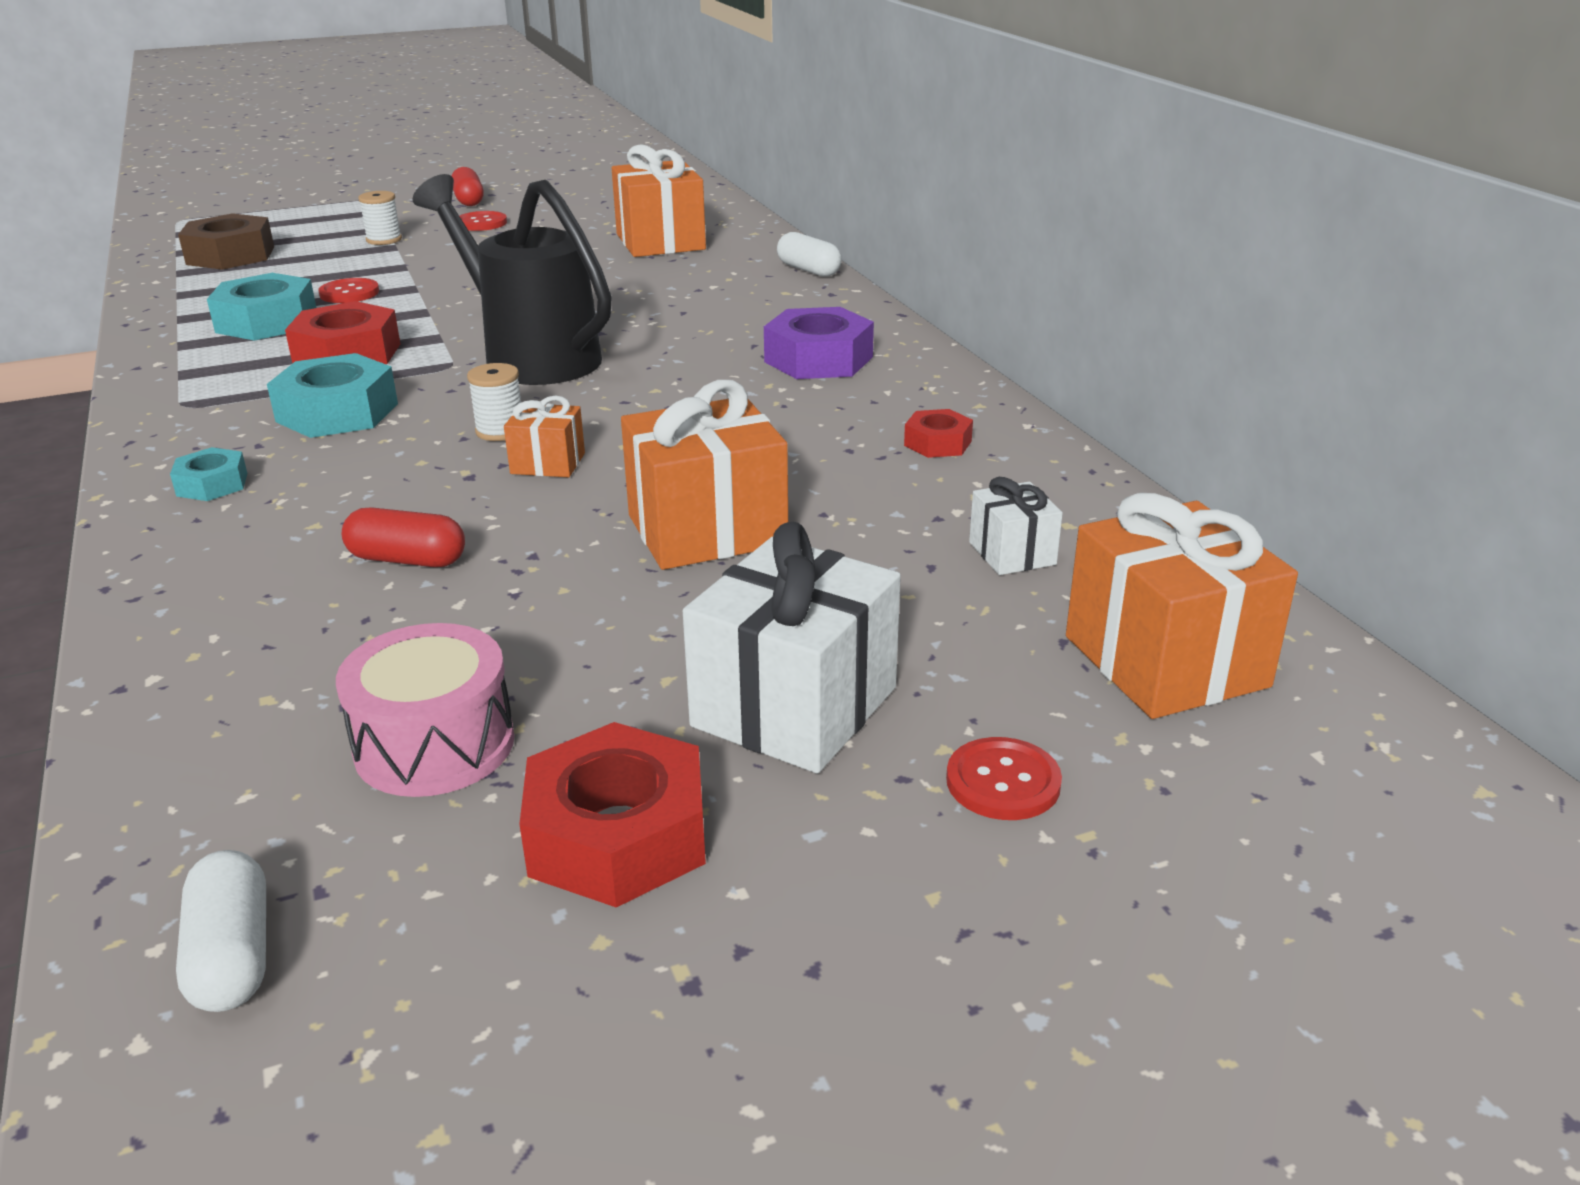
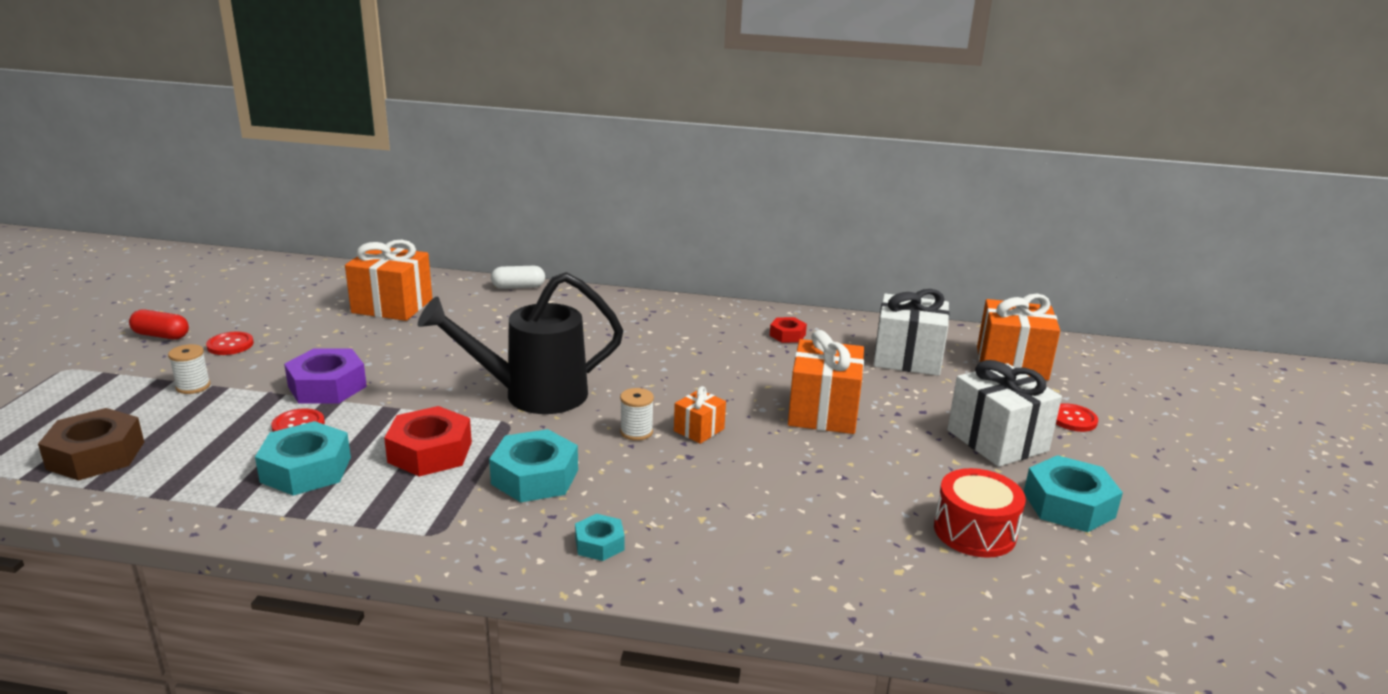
camera: 60 degrees left, 5 degrees down
white capsule [176,850,266,1012] -> none
pink drum [336,623,514,797] -> red drum [934,468,1026,558]
red capsule [342,508,465,567] -> none
red nut [519,722,706,907] -> turquoise nut [1024,455,1123,532]
purple nut [764,307,874,379] -> purple nut moved to [284,349,367,404]
white gift [969,477,1063,575] -> white gift [874,289,950,376], size x1.94

